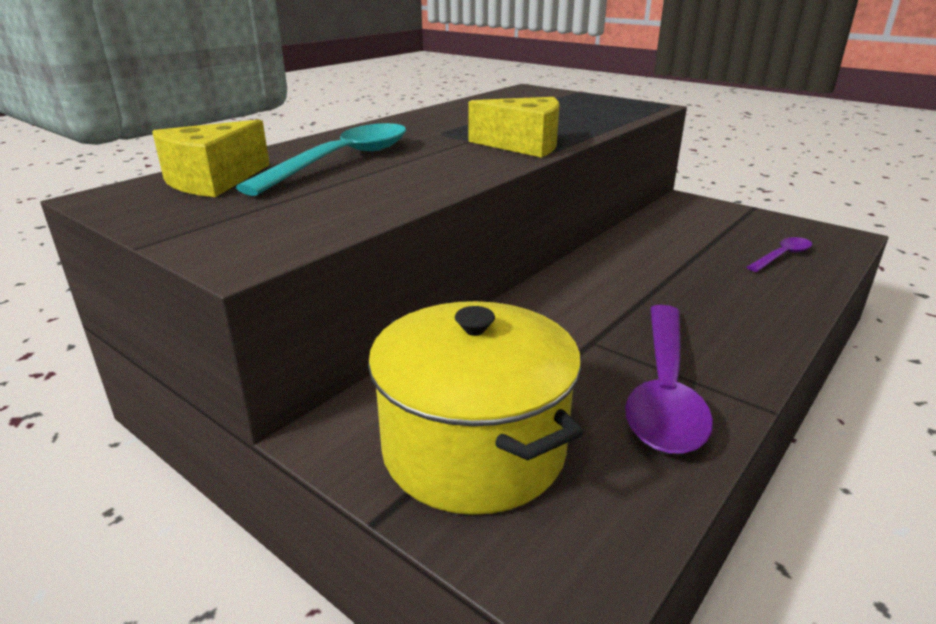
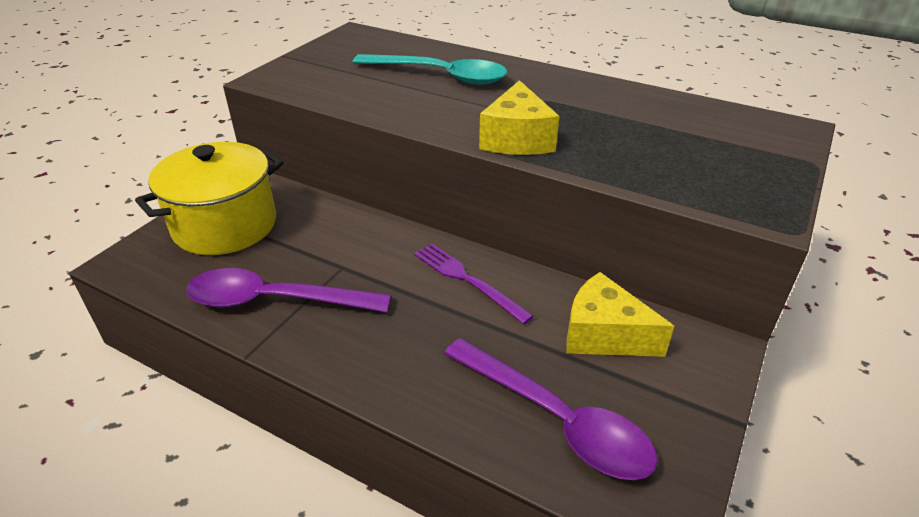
camera: 80 degrees right, 10 degrees up
yellow cheese [152,119,270,197] -> yellow cheese moved to [566,272,674,357]
purple spoon [747,237,812,272] -> purple spoon [444,338,658,480], size x1.95
none -> purple fork [414,243,534,324]

